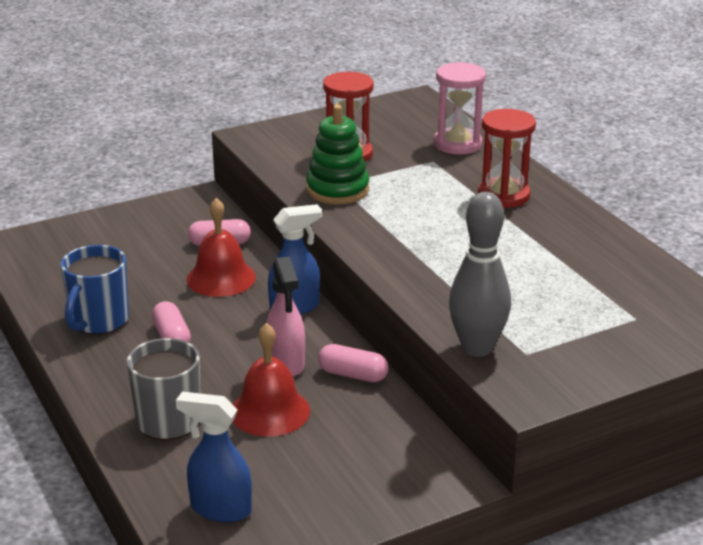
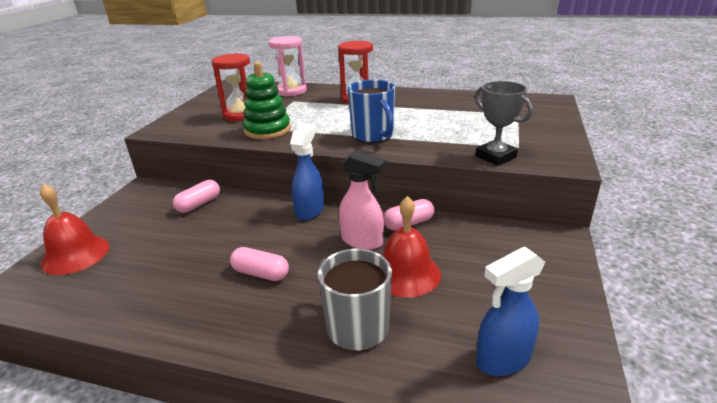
camera: 45 degrees left, 0 degrees up
blue mug [61,245,129,335] -> blue mug moved to [347,79,395,143]
red bell [186,198,256,297] -> red bell moved to [40,184,110,275]
grey bowling pin [449,192,511,357] -> grey trophy [475,81,533,166]

